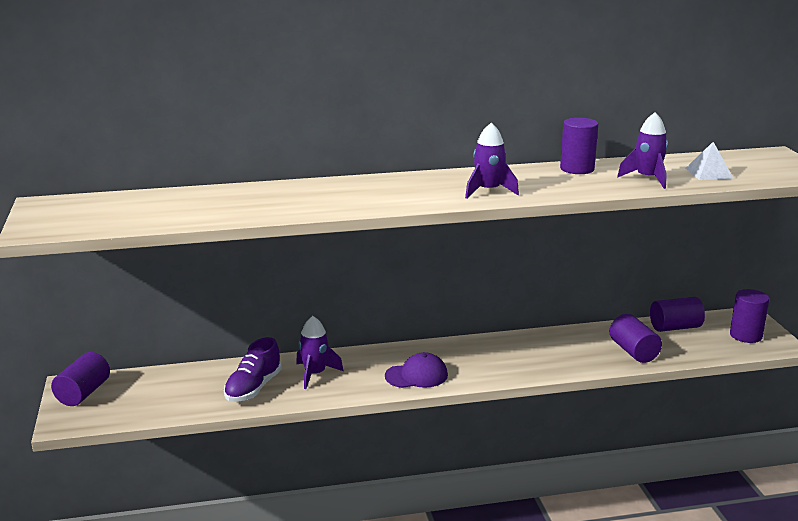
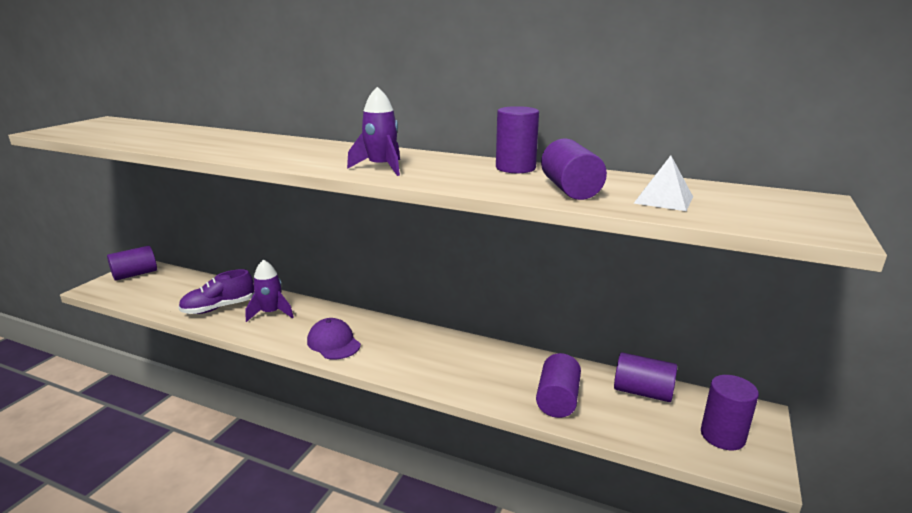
camera: 35 degrees right, 0 degrees up
purple cap [385,352,448,388] -> purple cap turned 150 degrees counterclockwise [307,318,361,359]
purple rocket [617,113,668,189] -> purple cylinder [541,139,607,200]

